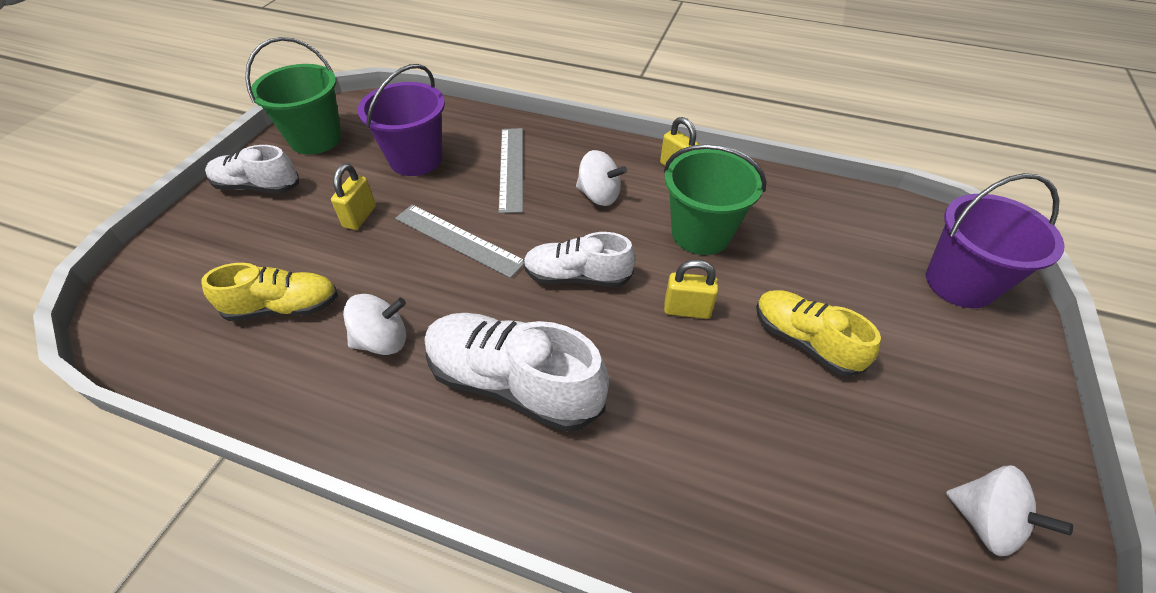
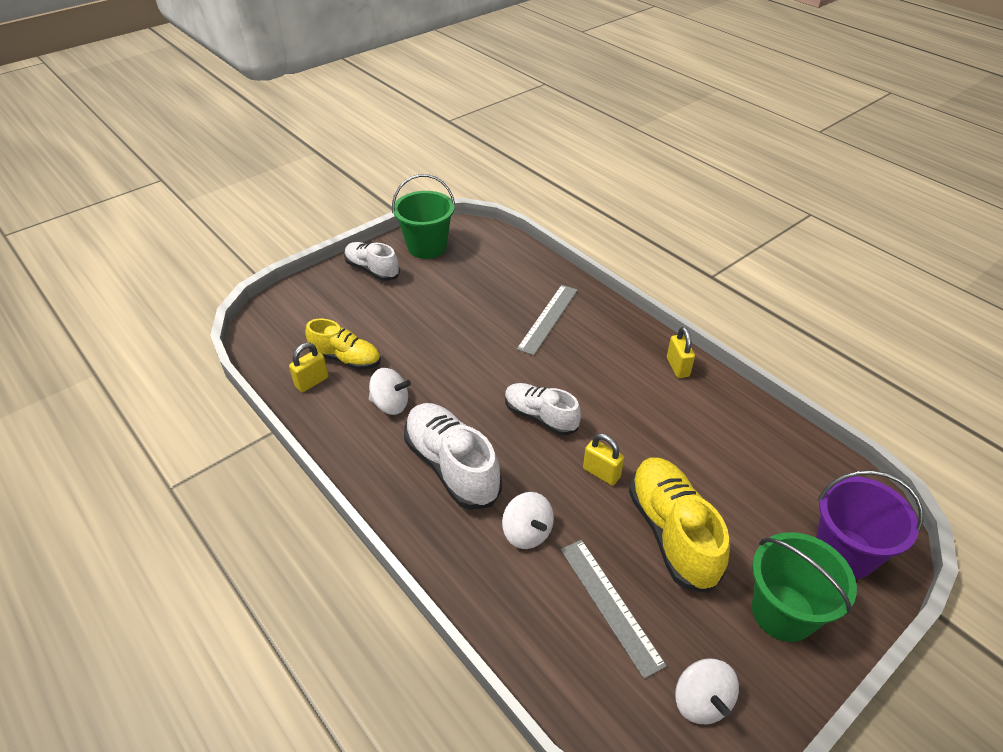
camera: 30 degrees right, 5 degrees down
yellow padlock [331,163,376,230] -> yellow padlock moved to [289,343,328,392]
purple bucket [358,64,445,176] -> none
grey ruler [395,205,524,278] -> grey ruler moved to [561,540,667,679]
white spinning top [576,150,627,206] -> white spinning top moved to [502,492,554,549]
green bucket [664,144,767,255] -> green bucket moved to [752,532,857,642]
yellow shoe [756,290,881,377] -> yellow shoe [629,458,730,593], size x1.54

